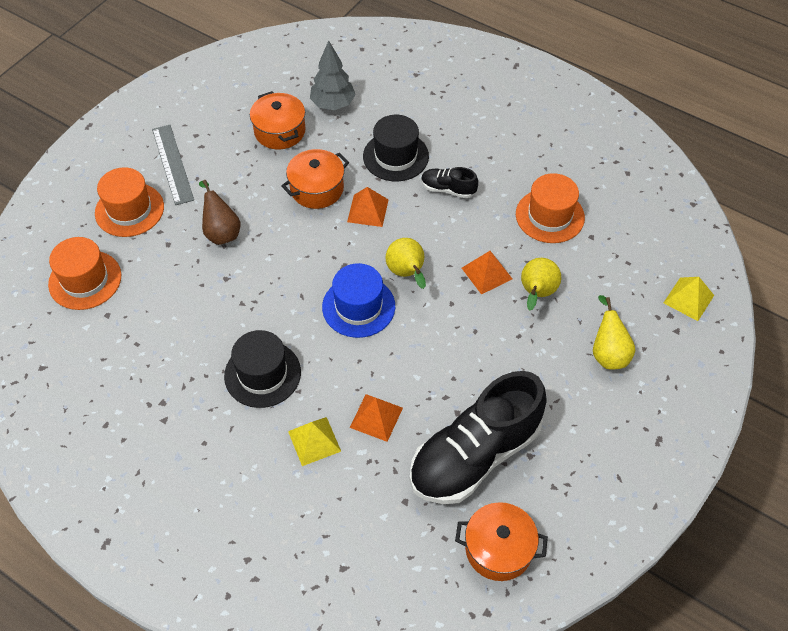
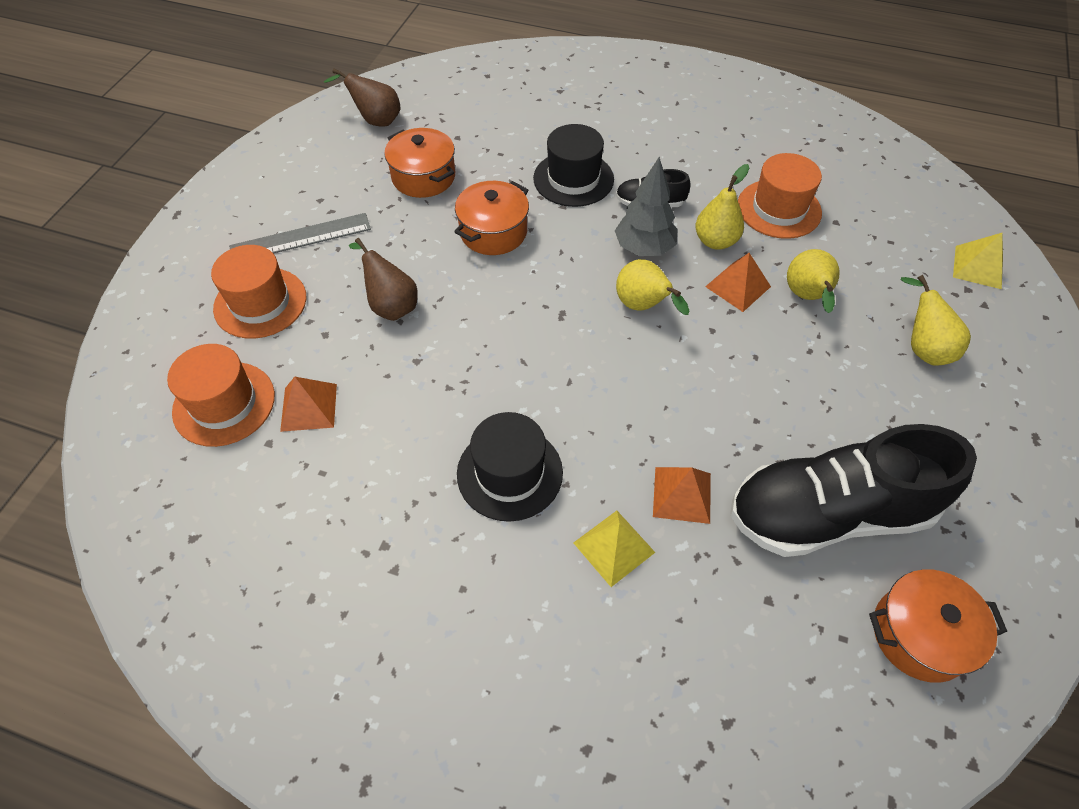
camera: 15 degrees left, 0 degrees up
grey ruler [152,125,194,205] -> grey ruler turned 75 degrees counterclockwise [229,213,371,254]
grey tree [310,41,356,110] -> grey tree moved to [615,157,678,256]
blue hat [322,263,395,338] -> none
orange pyramid [347,187,389,227] -> orange pyramid moved to [280,377,337,432]
black shoe [410,371,547,504] -> black shoe turned 45 degrees clockwise [730,424,977,557]
none -> brown pear [324,69,401,126]
none -> yellow pear [695,164,749,250]

